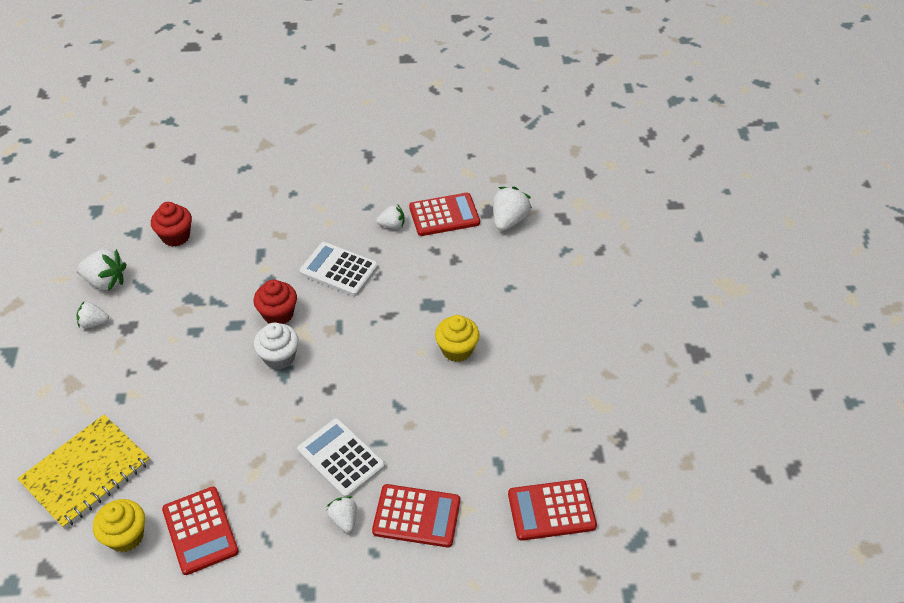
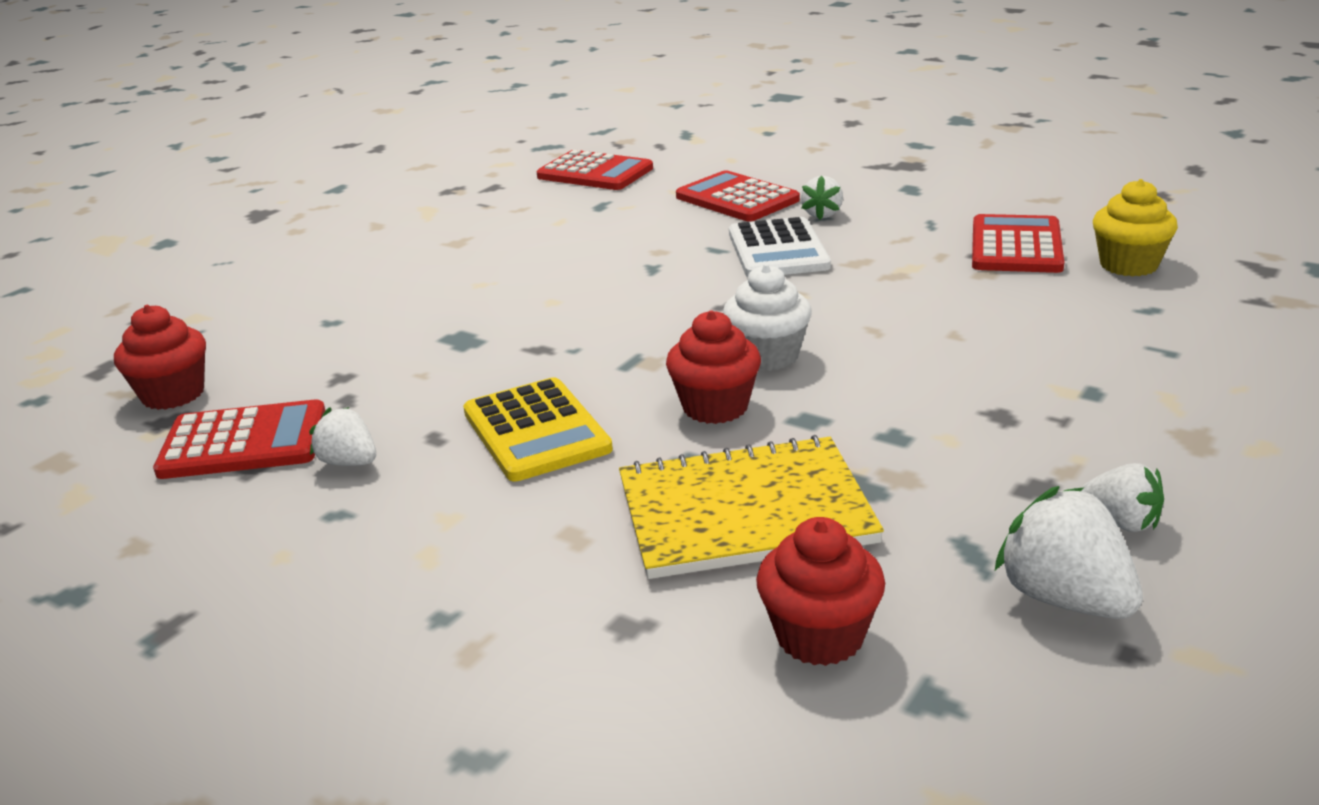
camera: 140 degrees left, 20 degrees down
yellow notebook [17,415,150,529] -> yellow notebook moved to [619,435,884,579]
white calculator [300,242,378,296] -> yellow calculator [463,377,613,481]
red calculator [409,193,480,236] -> red calculator turned 150 degrees clockwise [153,399,326,479]
yellow cupcake [435,315,480,362] -> none
white strawberry [493,187,532,231] -> red cupcake [114,305,206,410]

